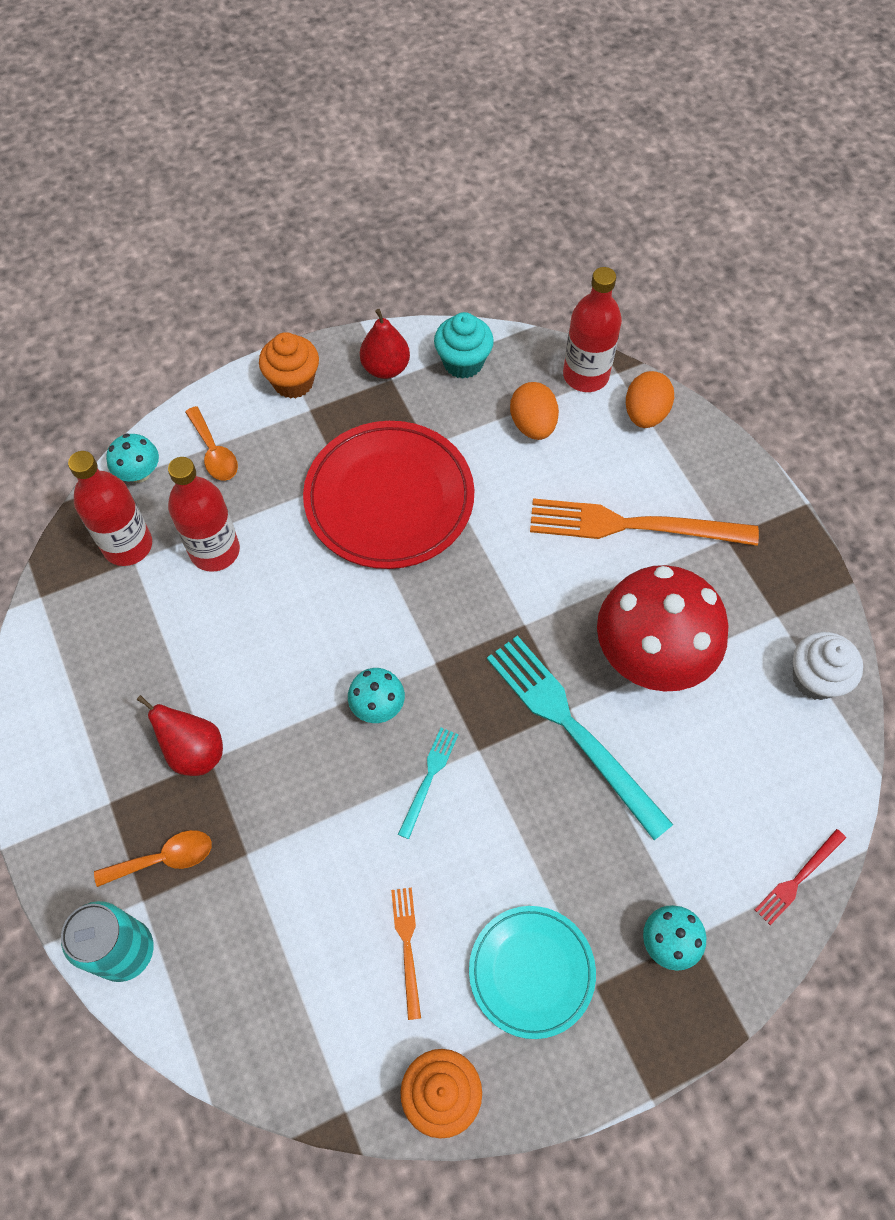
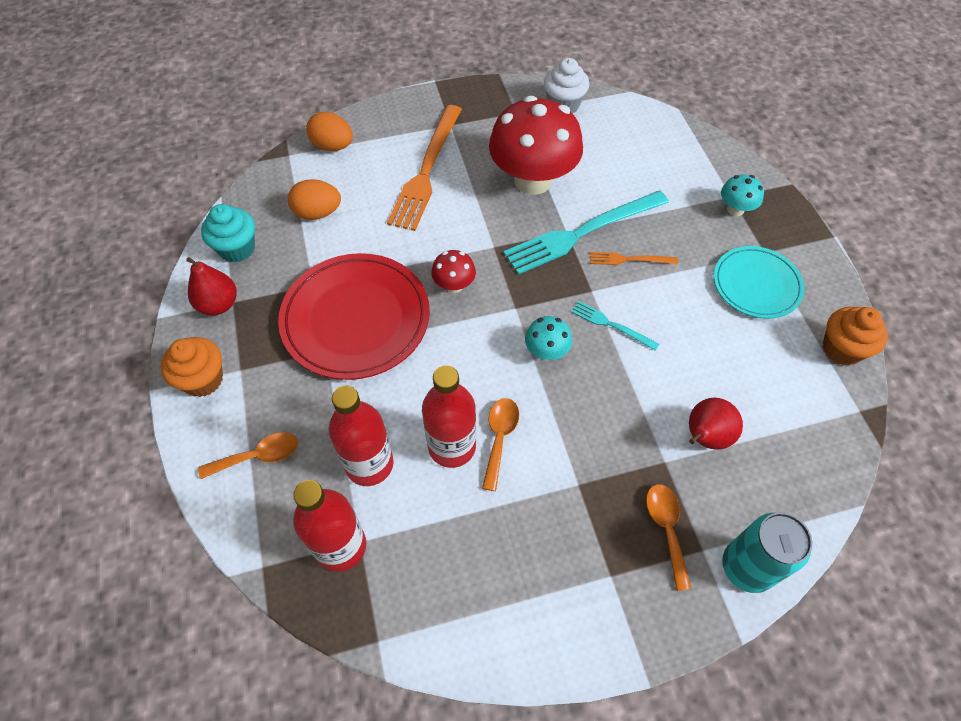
camera: 80 degrees left, 5 degrees down
turquoise mushroom [106,433,159,483] -> none
red pear [137,695,223,776] -> red pear moved to [689,398,743,450]
orange fork [391,888,421,1020] -> orange fork moved to [590,252,678,265]
red bottle [563,267,622,392] -> red bottle moved to [422,365,476,468]
red fork [755,829,846,925] -> none
none -> red mushroom [431,250,476,293]
none -> orange spoon [482,398,519,491]

